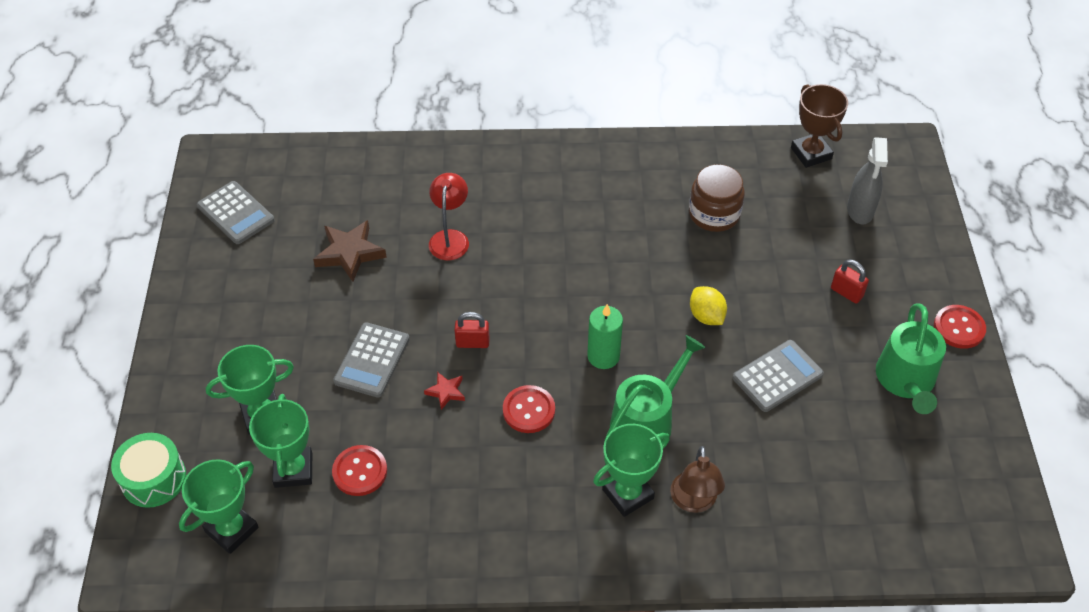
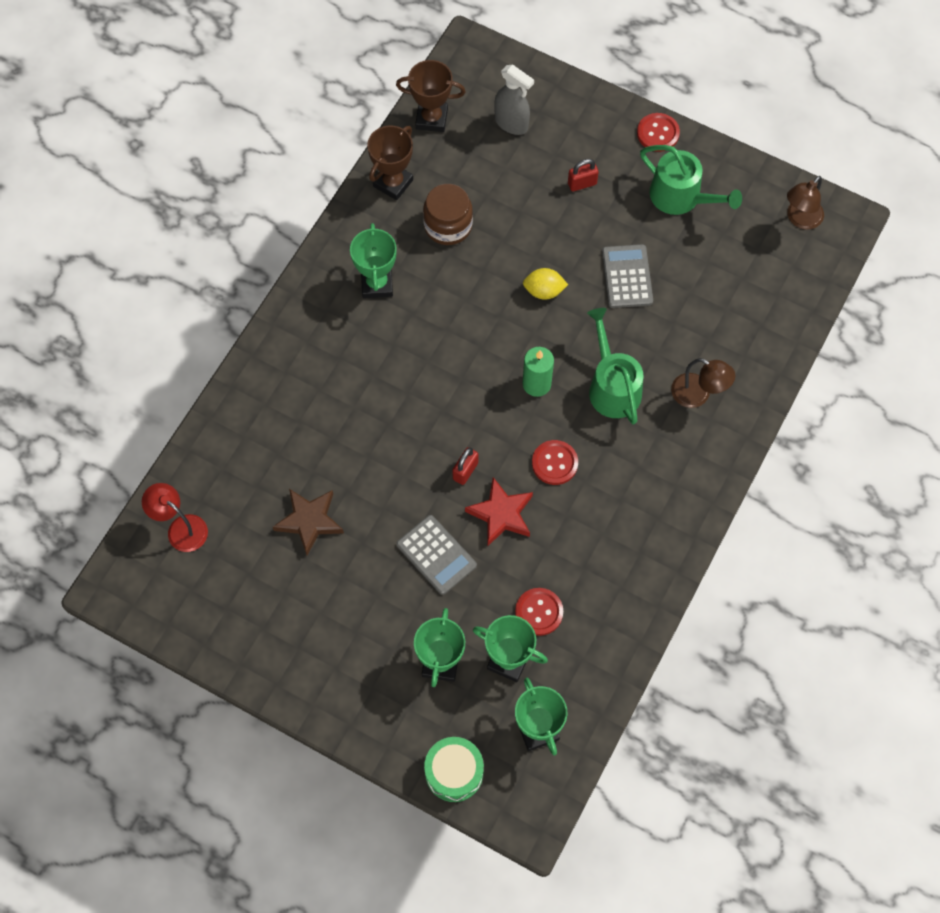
camera: 60 degrees left, 15 degrees up
grey calculator [197,181,275,244] -> none
red star [424,372,465,410] -> red star [465,477,533,546], size x1.87
red lamp [429,173,469,260] -> red lamp moved to [142,483,208,552]
green trophy [593,424,670,517] -> green trophy moved to [350,223,397,298]
none -> brown trophy [367,126,413,200]
none -> brown lamp [787,176,824,230]

